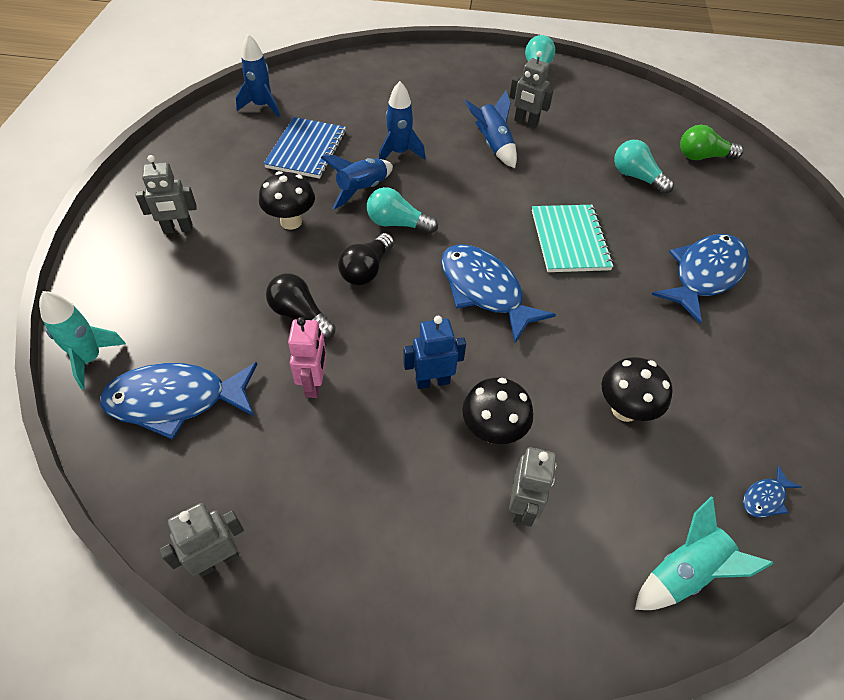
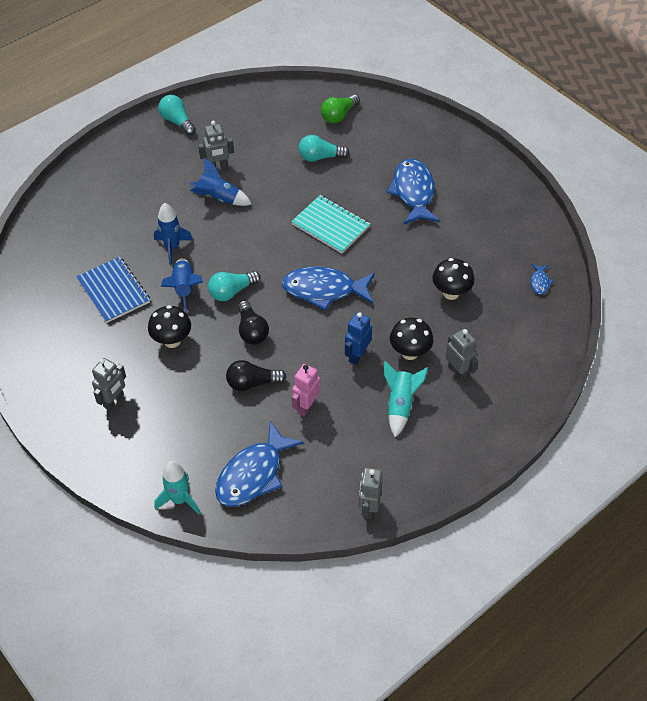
camera: 45 degrees left, 0 degrees up
blue rocket [236,34,280,117] -> none
pink robot [288,317,327,398] -> pink robot turned 105 degrees counterclockwise [292,364,320,416]
turquoise rocket [635,497,773,610] -> turquoise rocket moved to [384,361,428,437]

